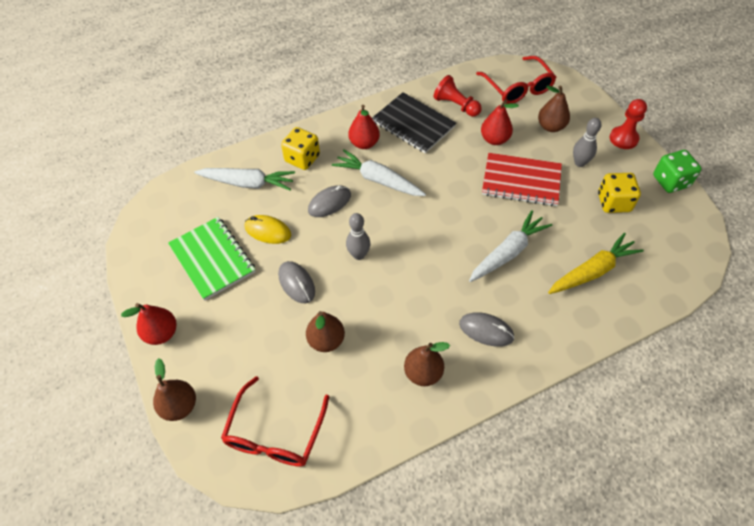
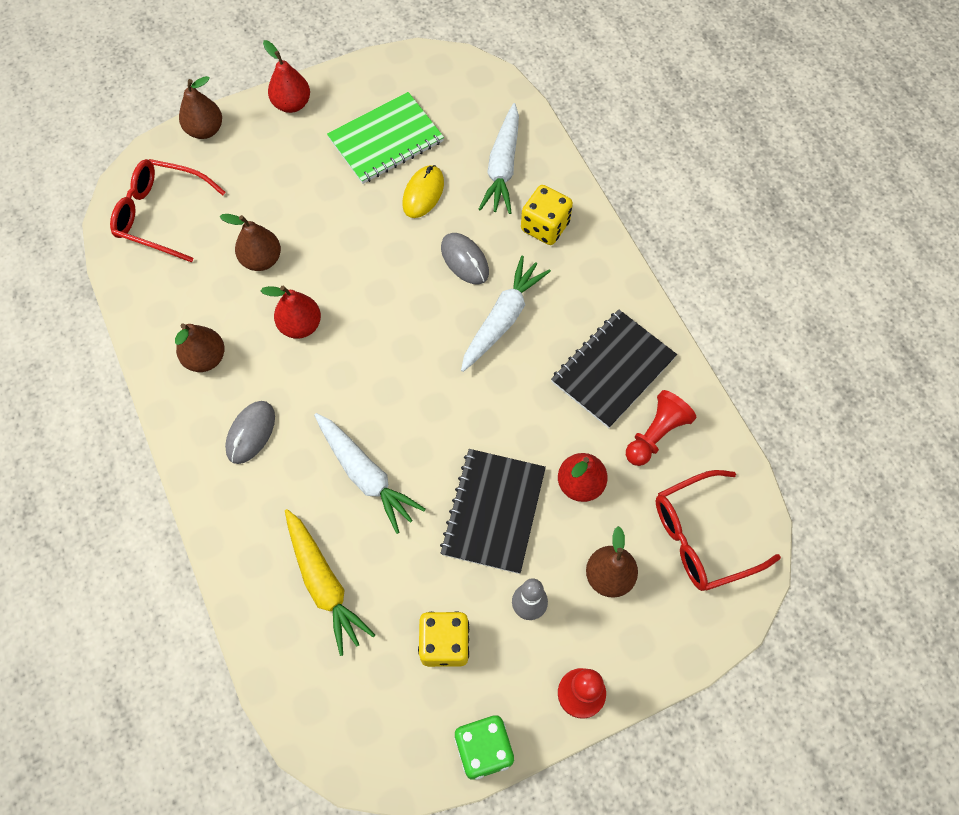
camera: 90 degrees right, 10 degrees up
grey mouse [278,261,315,303] -> none
grey bowling pin [346,213,370,260] -> none
red pear [348,105,380,149] -> red pear moved to [261,285,321,339]
red notebook [482,153,562,207] -> black notebook [440,449,546,574]

